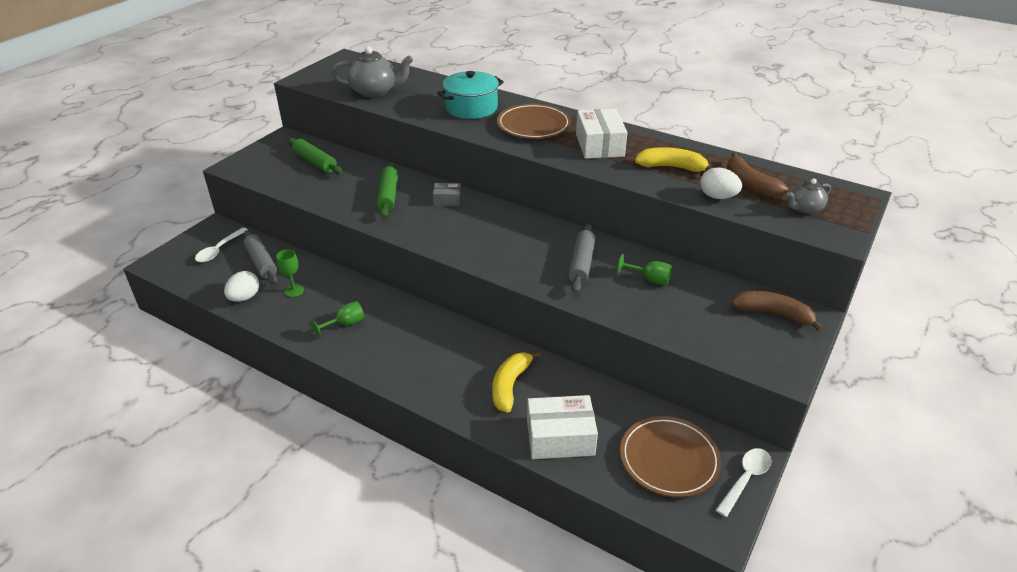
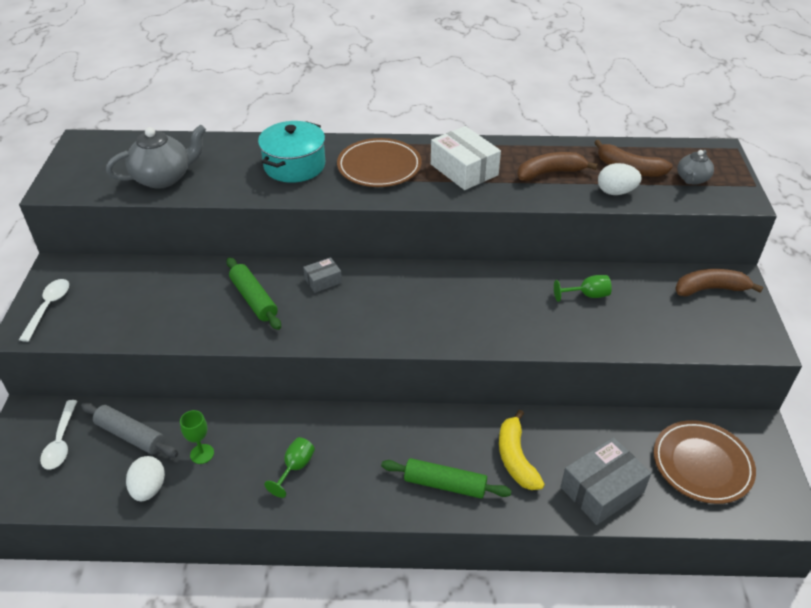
camera: 30 degrees left, 5 degrees up
green rolling pin [288,138,343,174] -> green rolling pin moved to [381,458,512,499]
white box [527,395,598,459] -> grey box [561,437,651,525]
grey rolling pin [568,224,596,293] -> none
yellow banana [635,147,712,172] -> brown banana [517,152,598,181]
white spoon [716,448,772,517] -> white spoon moved to [19,279,69,342]

